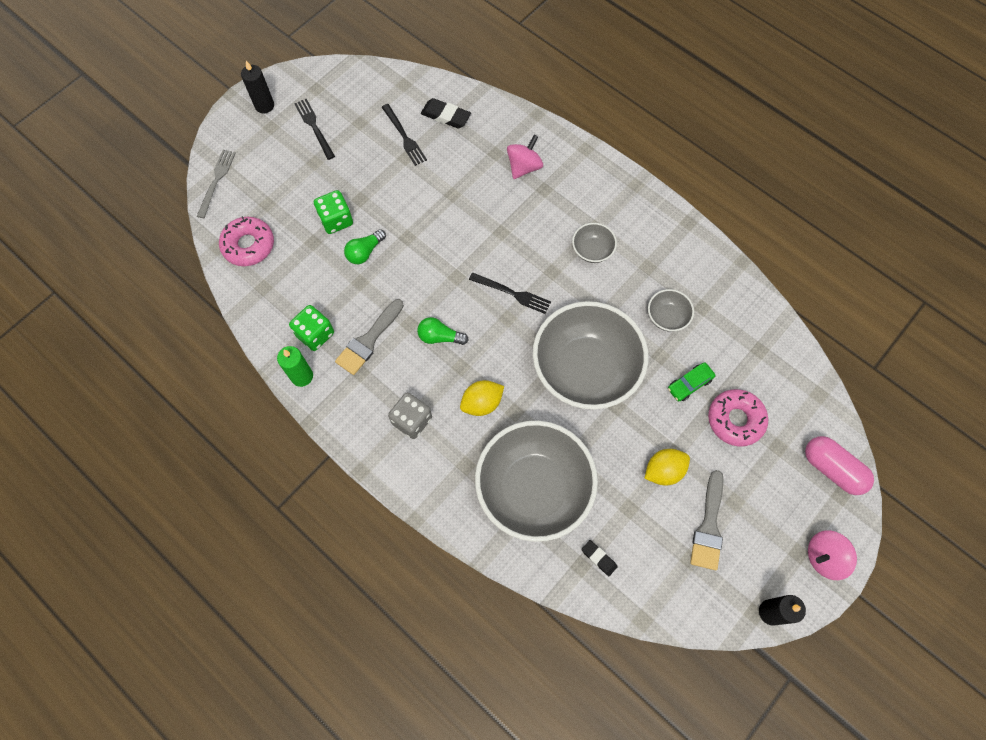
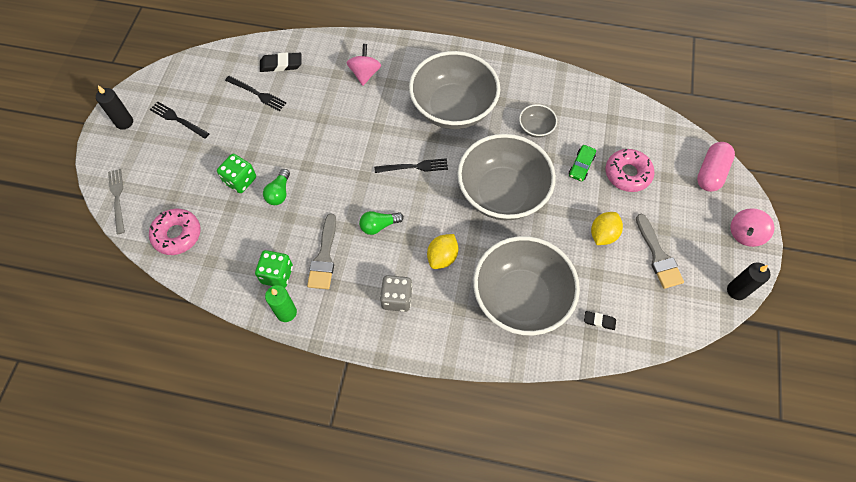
camera: 30 degrees left, 5 degrees down
grey bowl [572,223,617,263] -> grey bowl [409,51,500,129], size x2.37
pink capsule [805,436,874,495] -> pink capsule turned 75 degrees counterclockwise [697,142,735,192]

